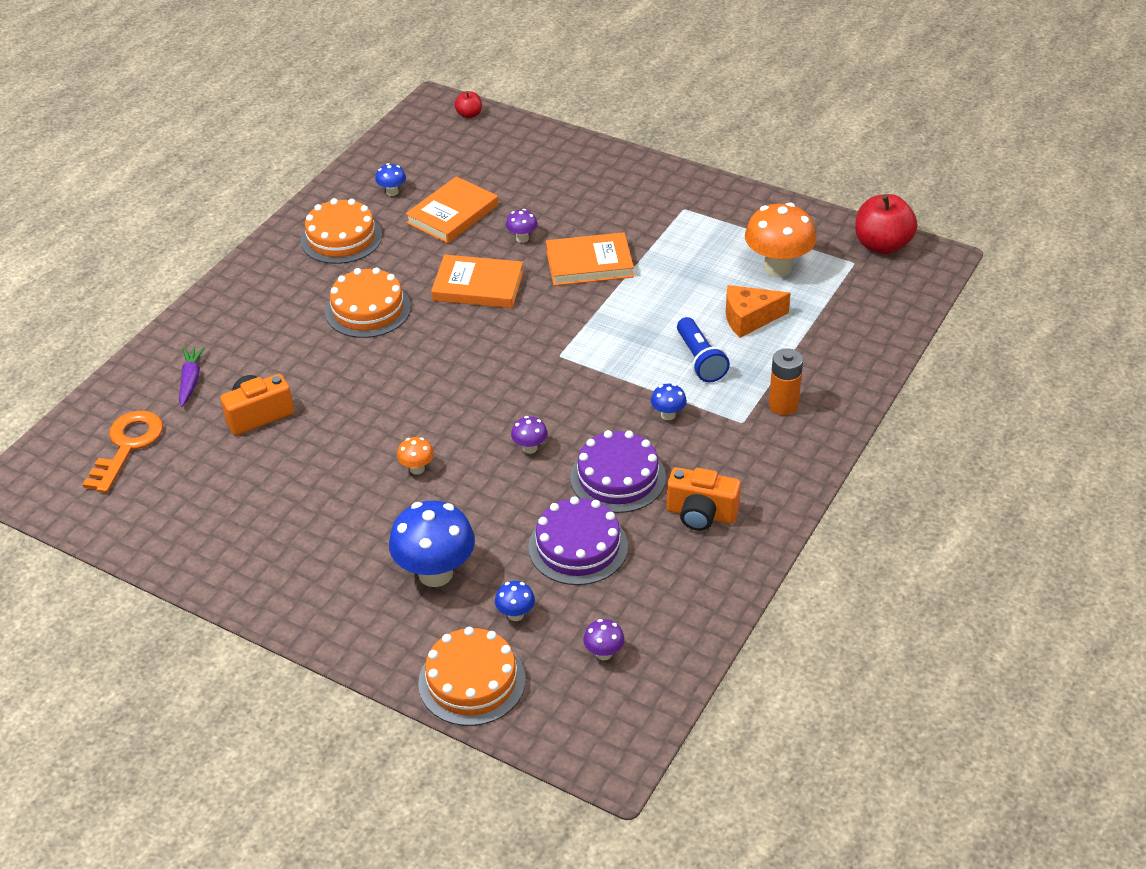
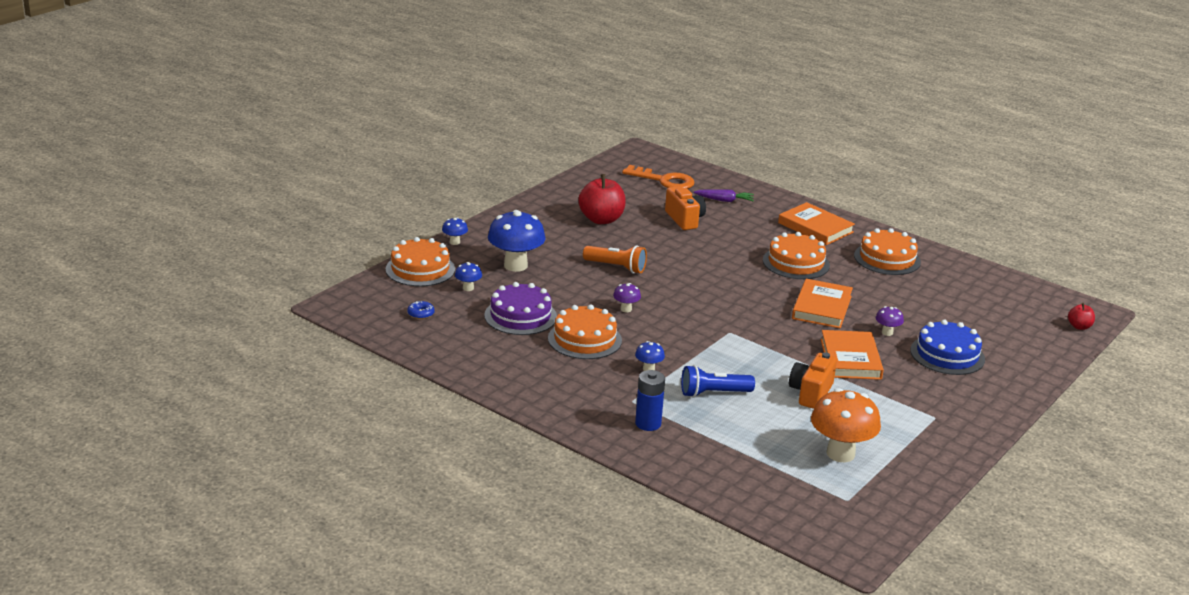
camera: 95 degrees right, 15 degrees down
blue mushroom [375,163,406,196] -> blue mushroom moved to [442,217,468,245]
orange mushroom [397,437,434,475] -> orange flashlight [583,245,647,274]
orange book [405,176,498,243] -> orange book moved to [778,202,855,245]
purple cake [570,430,666,513] -> orange cake [548,304,622,359]
purple mushroom [583,619,625,660] -> blue donut [407,301,435,319]
orange camera [667,467,741,531] -> orange camera moved to [789,352,837,409]
orange cheese [726,285,791,338] -> none
orange battery [769,348,803,415] -> blue battery [635,370,665,431]
red apple [855,194,917,254] -> red apple moved to [578,174,626,224]
none -> blue cake [910,319,985,375]

